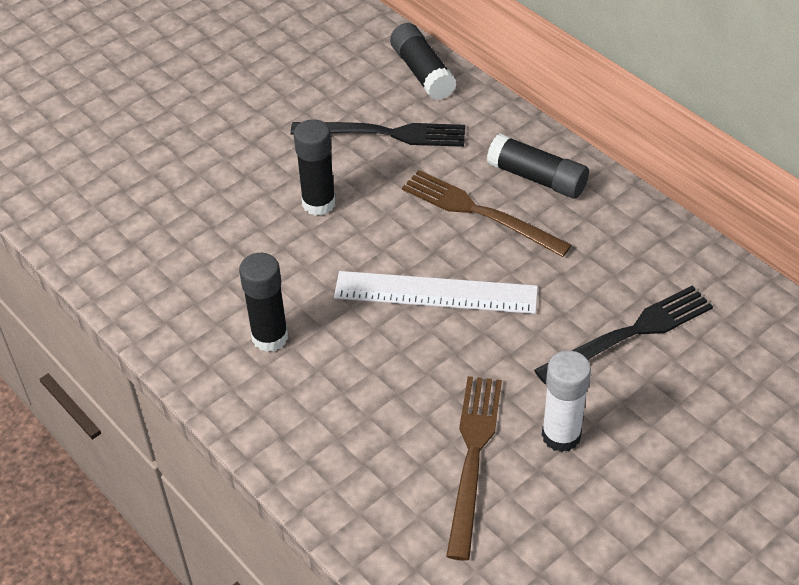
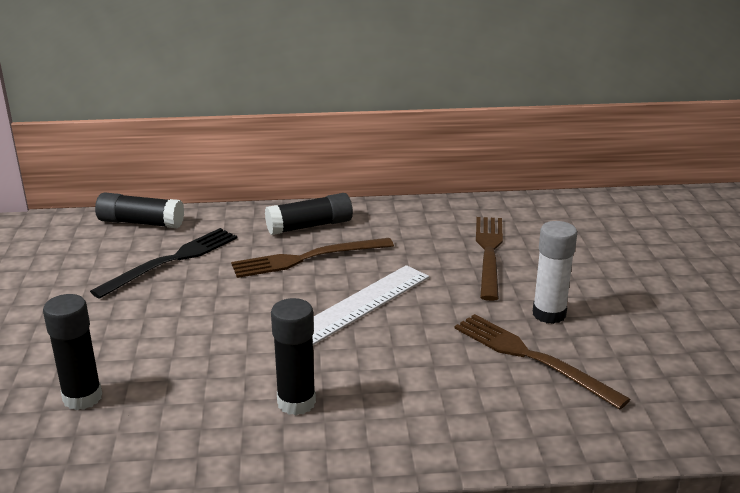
camera: 55 degrees left, 20 degrees down
black glue stick [294,119,336,216] -> black glue stick moved to [43,294,102,410]
black fork [534,285,713,384] -> brown fork [476,217,503,301]

